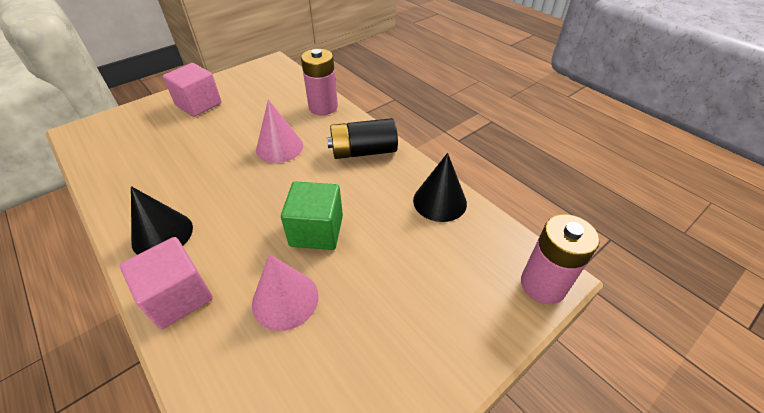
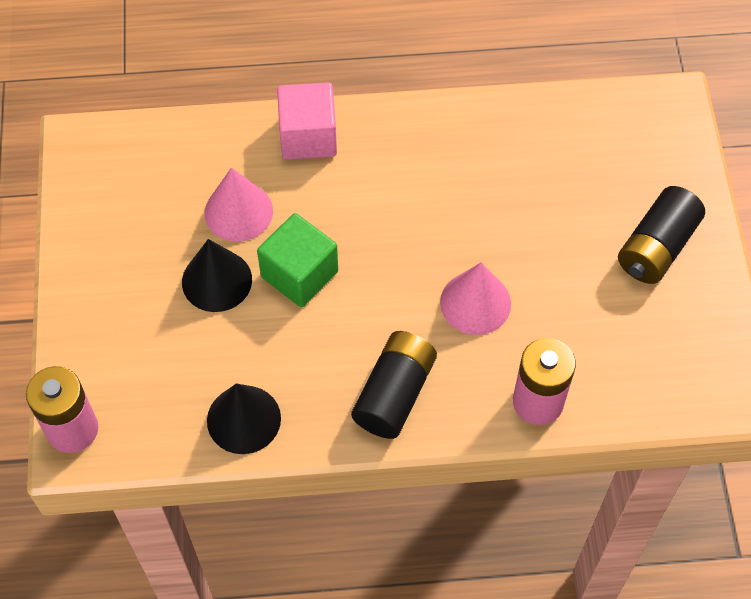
camera: 125 degrees right, 15 degrees up
black cone [131,186,193,255] -> black cone moved to [182,239,252,312]
pink cube [163,63,222,117] -> black battery [618,186,705,284]

